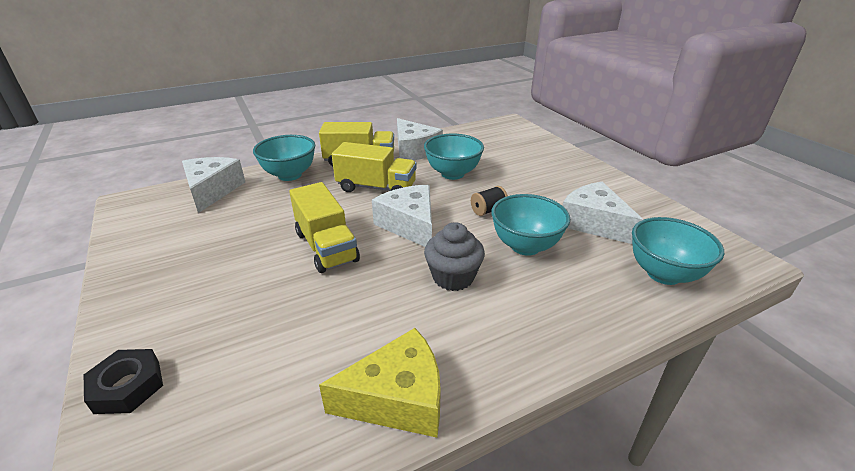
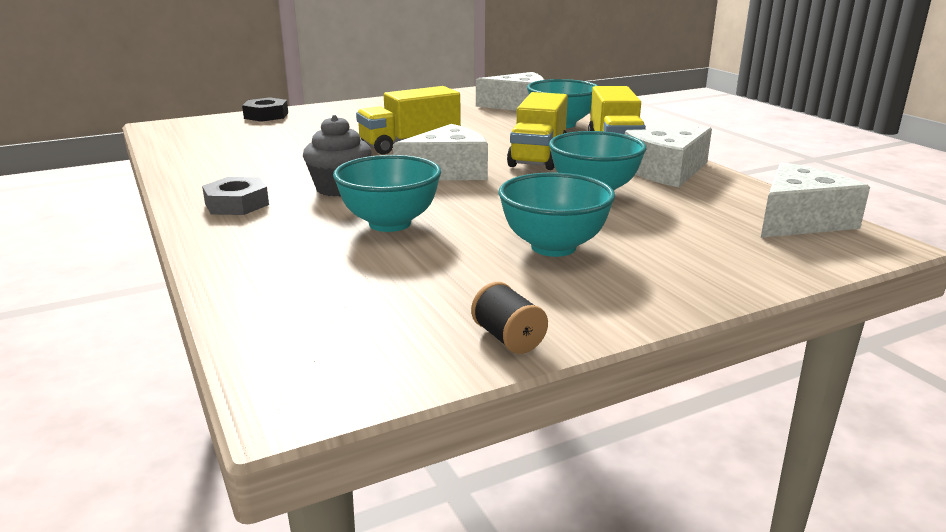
camera: 90 degrees right, 10 degrees down
yellow cheese [319,328,441,438] -> none
black spool [471,186,508,216] -> black spool moved to [471,282,548,354]
white cheese [563,182,643,244] -> white cheese moved to [761,162,870,238]
turquoise bowl [632,217,724,285] -> turquoise bowl moved to [498,173,615,257]
none -> grey nut [202,177,269,215]

